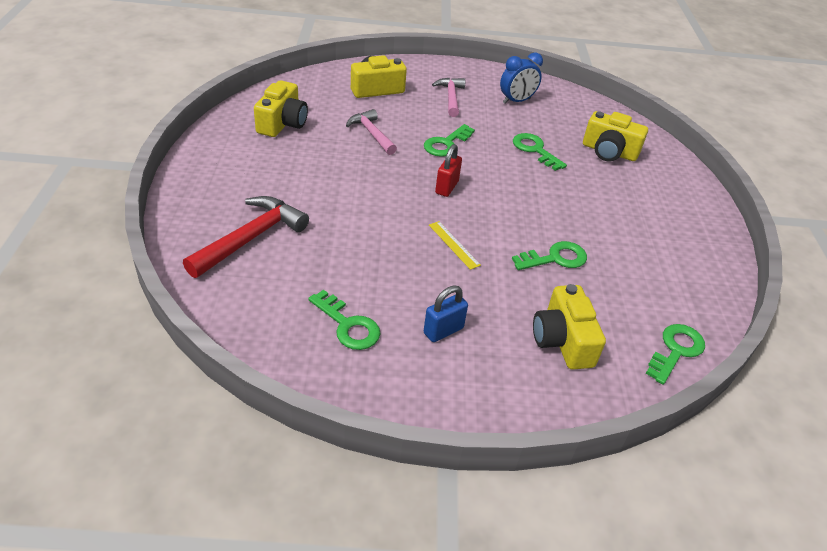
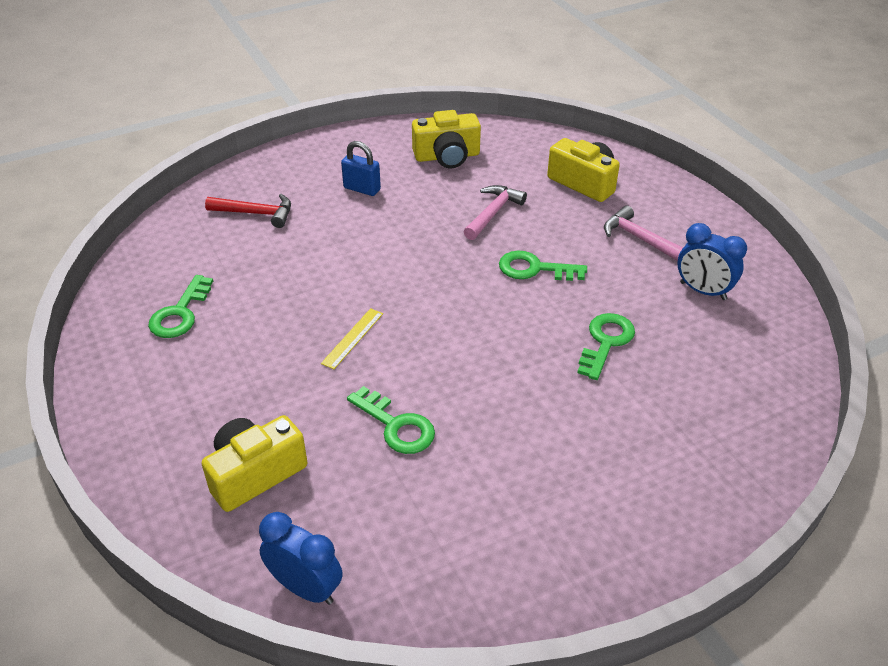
camera: 65 degrees right, 0 degrees up
red hammer [183,196,309,278] -> red hammer [205,194,291,228], size x0.65
blue padlock [424,285,468,342] -> blue padlock moved to [341,141,381,196]
pink hammer [432,78,466,117] -> pink hammer turned 105 degrees counterclockwise [604,206,683,261]
red padlock [435,144,462,197] -> none
yellow camera [583,111,648,161] -> none
green key [646,324,705,385] -> blue clock [259,512,342,605]

